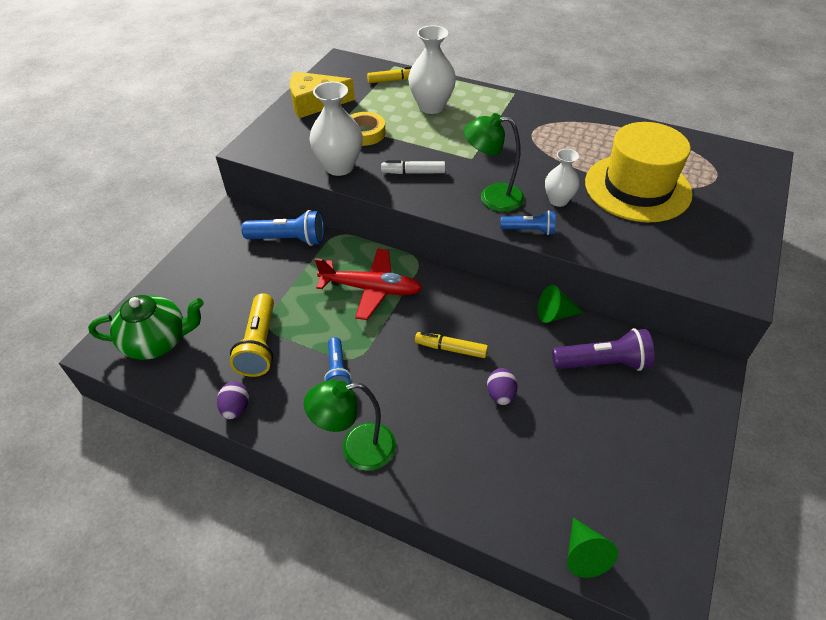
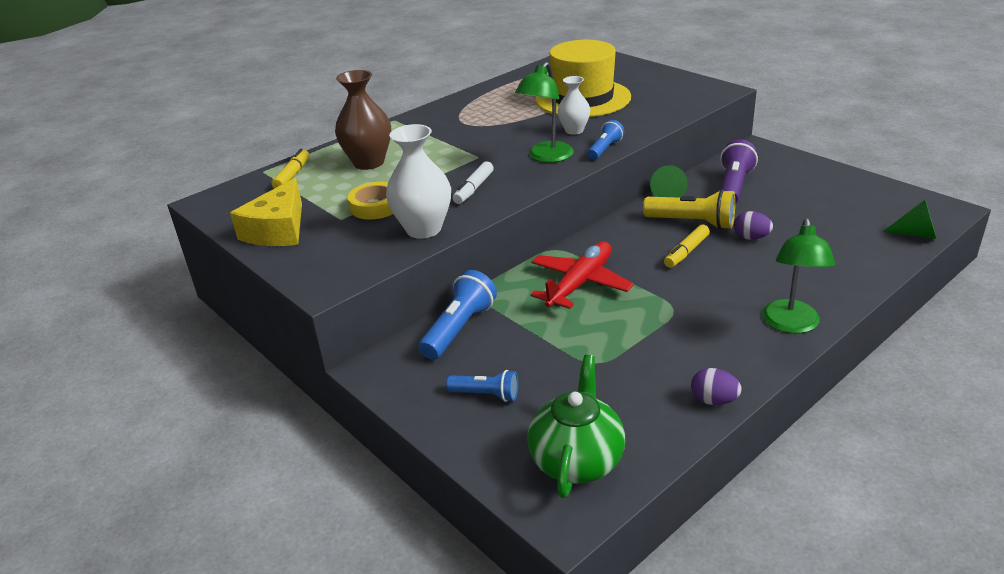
camera: 65 degrees left, 15 degrees down
yellow flashlight [230,293,274,377] -> yellow flashlight moved to [643,189,735,230]
blue flashlight [324,337,351,385] -> blue flashlight moved to [446,370,518,402]
white vase [408,25,456,114] -> brown vase [335,70,391,170]

